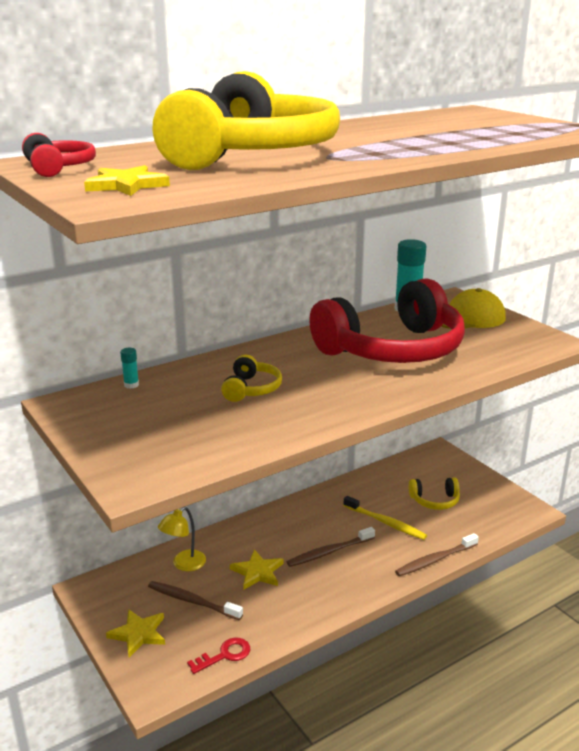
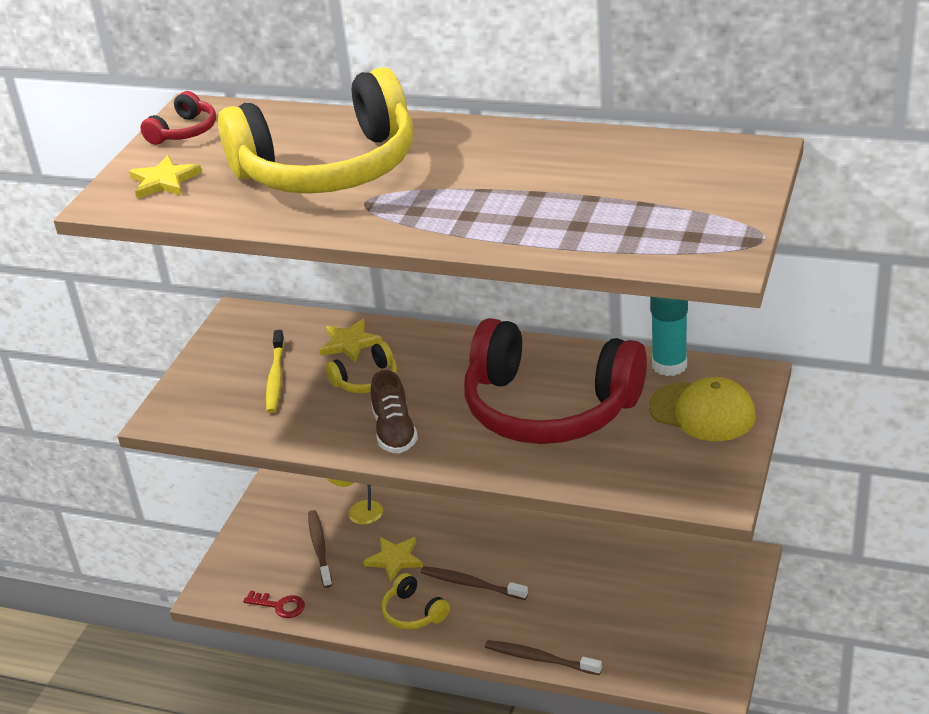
camera: 55 degrees right, 10 degrees up
yellow star [106,609,165,657] -> yellow star moved to [319,319,383,362]
turquoise glue stick [120,348,139,389] -> none
yellow toothbrush [343,496,427,540] -> yellow toothbrush moved to [266,330,285,413]
yellow headphones [409,477,460,510] -> yellow headphones moved to [381,573,450,629]
none -> brown shoe [371,370,418,453]

